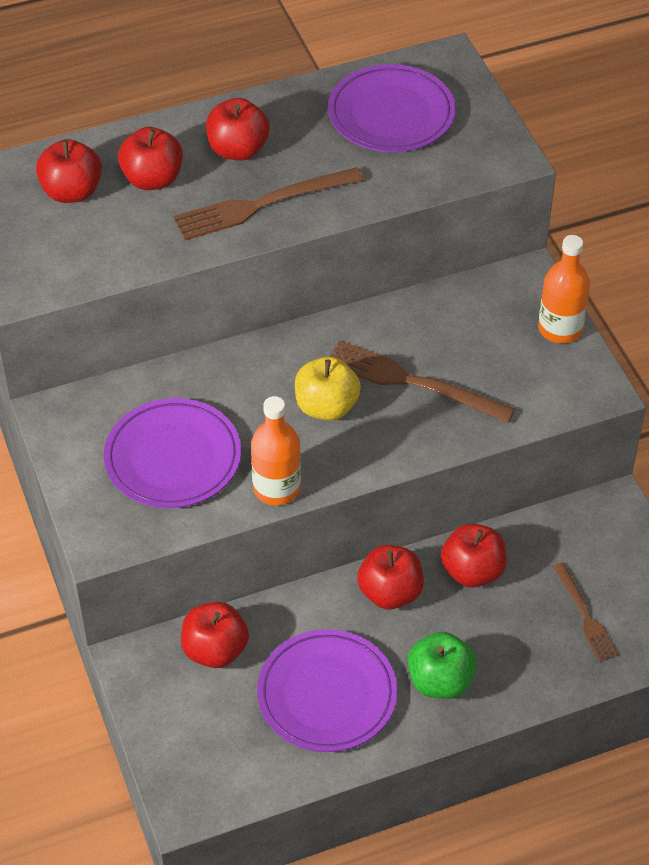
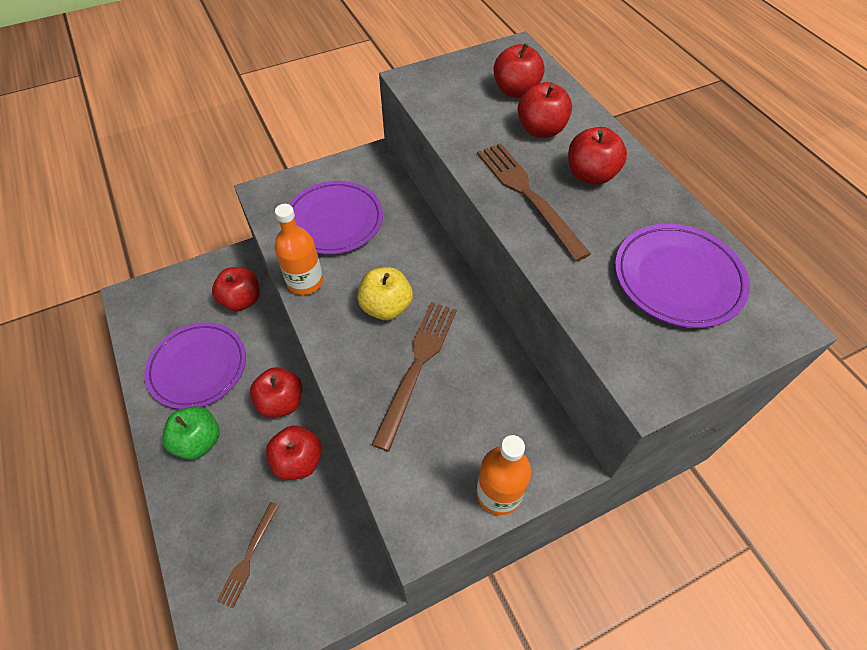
camera: 85 degrees right, 5 degrees up
brown fork [553,563,618,662] -> brown fork turned 45 degrees counterclockwise [217,502,279,608]

